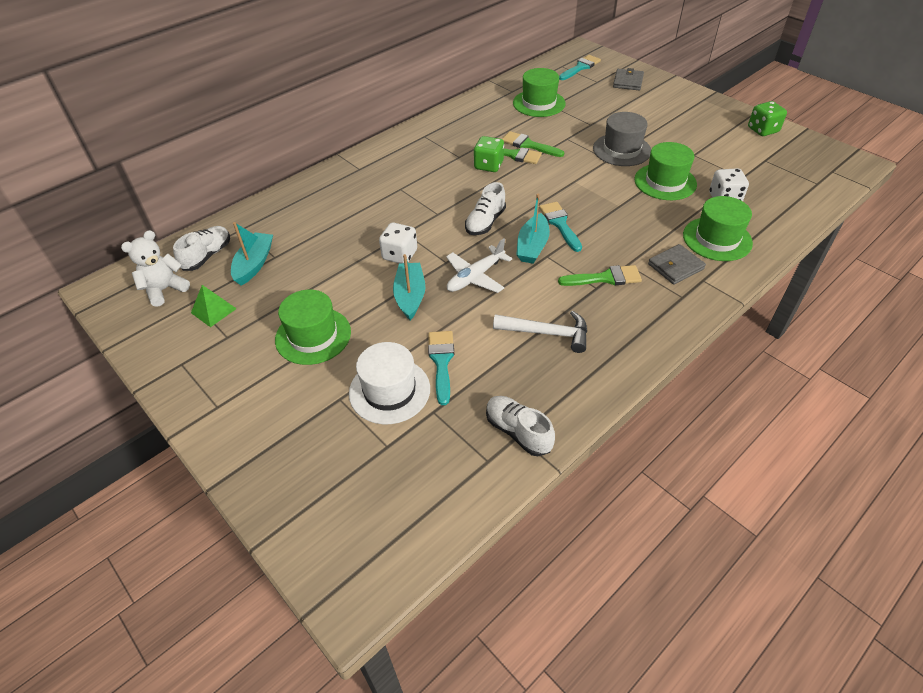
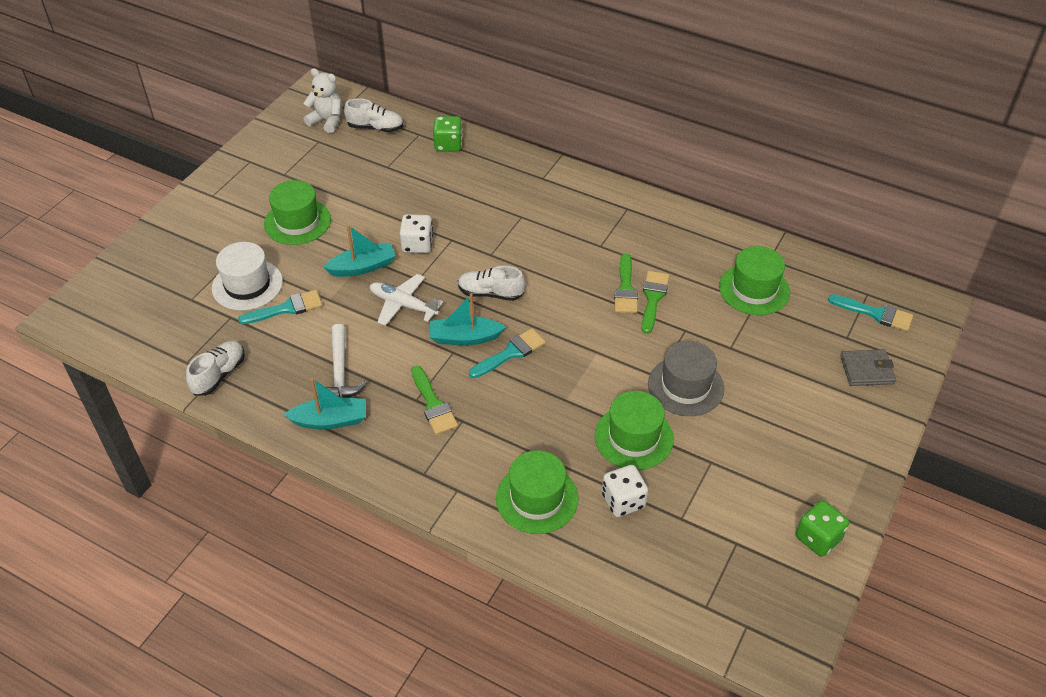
camera: 70 degrees right, 0 degrees up
green pyramid [191,285,237,327] -> none
turquoise boat [231,222,273,286] -> turquoise boat moved to [284,378,366,429]
green dice [474,136,504,172] -> green dice moved to [433,116,463,152]
grey wallet [648,244,706,285] -> none

